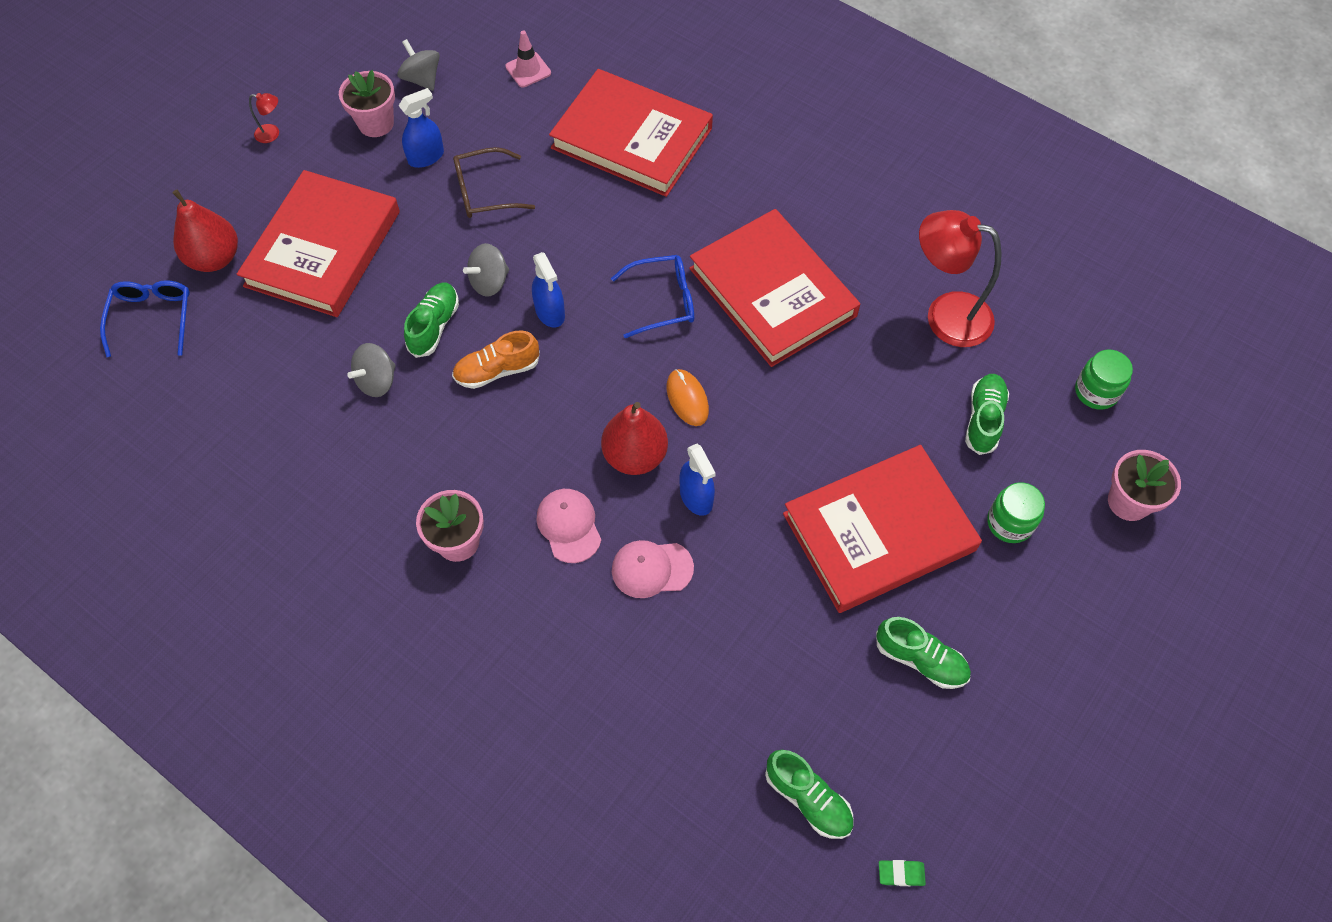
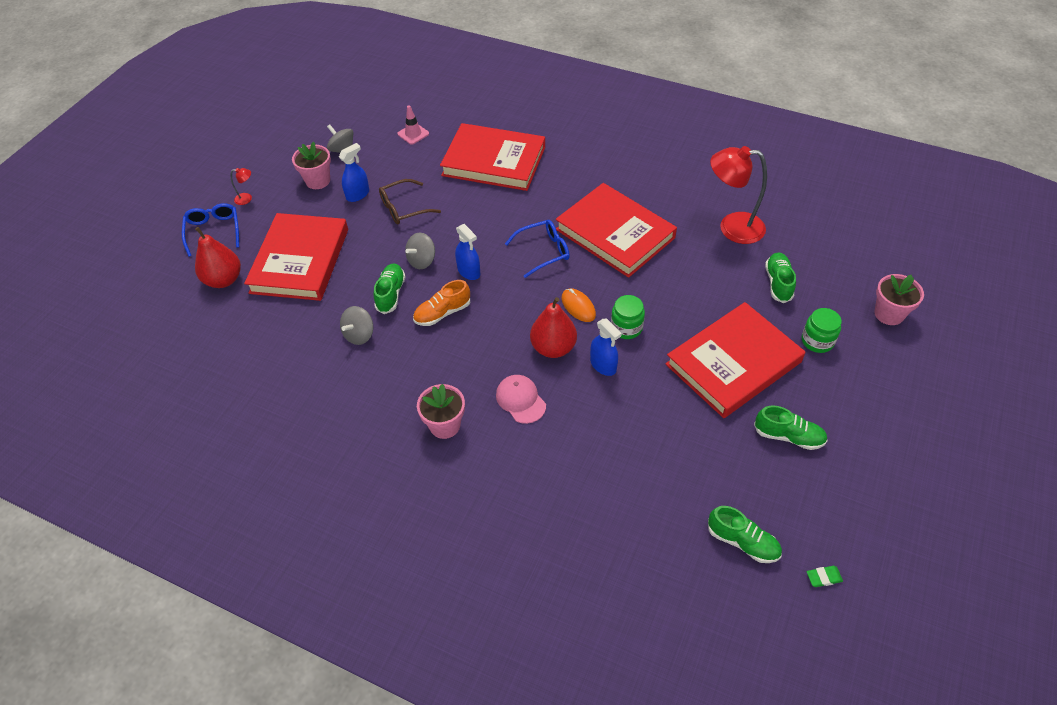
camera: 10 degrees left, 10 degrees down
blue glasses [100,280,190,357] -> blue glasses moved to [182,203,239,257]
pink cap [612,540,694,598] -> none
green jar [1075,350,1133,410] -> green jar moved to [611,295,645,339]

